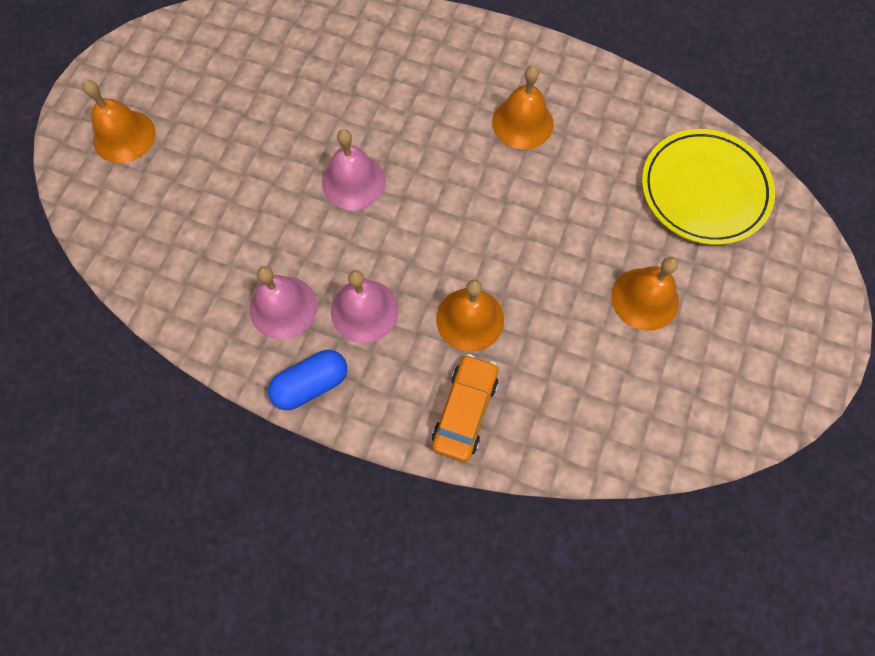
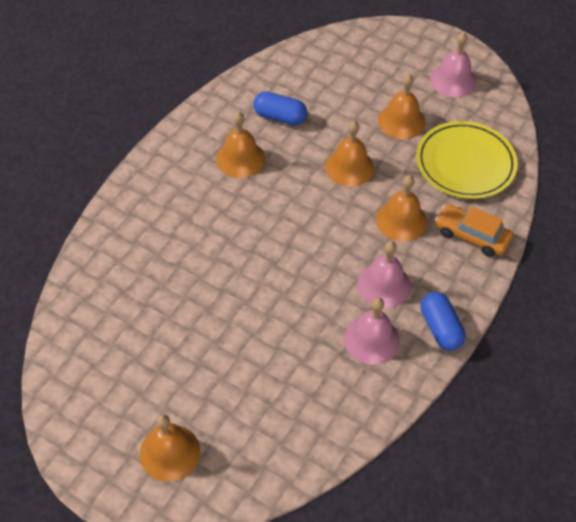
camera: 80 degrees left, 15 degrees down
pink bell [322,129,385,210] -> pink bell moved to [430,32,476,97]
yellow plate [642,129,775,245] -> yellow plate moved to [416,121,518,199]
none -> blue capsule [253,92,307,125]
none -> orange bell [325,121,374,187]

